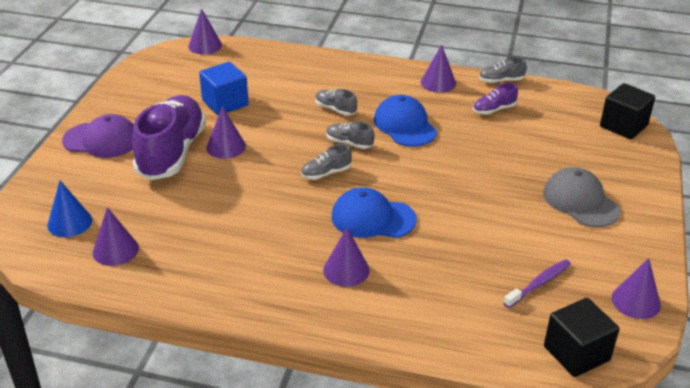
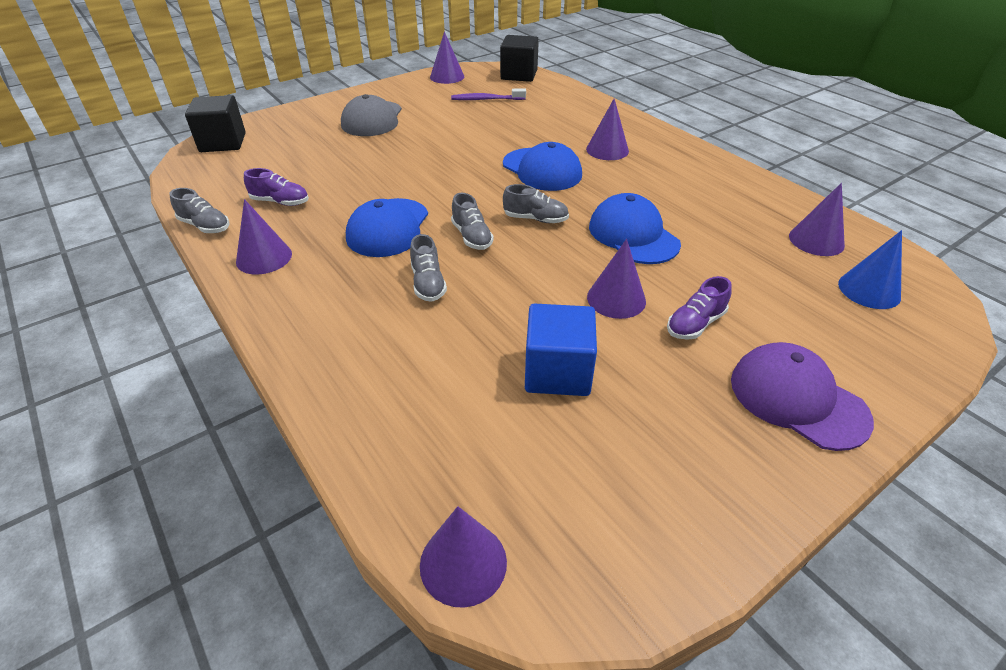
camera: 140 degrees left, 5 degrees up
purple shoe [133,95,206,180] -> purple shoe [667,276,731,340], size x0.42
none -> blue cap [589,193,681,264]

